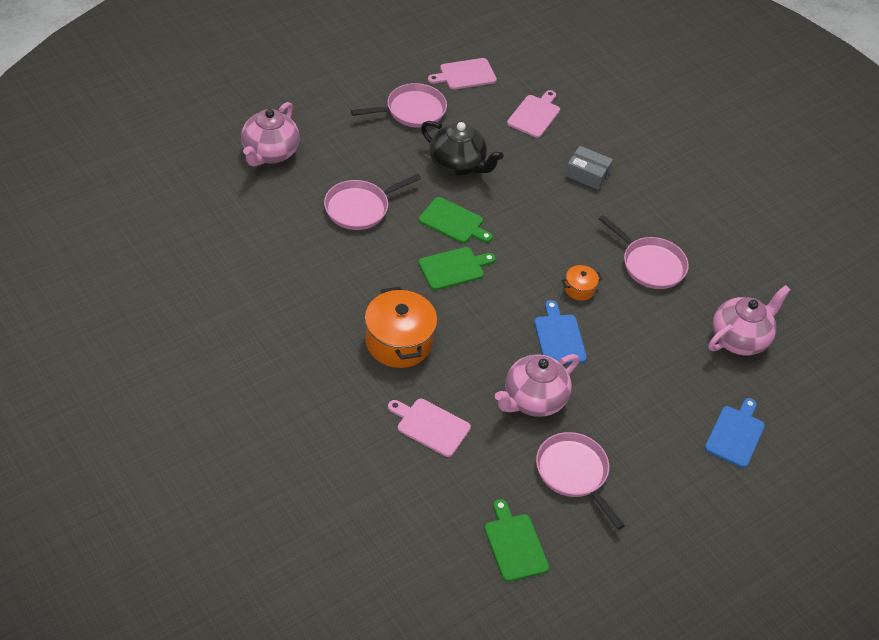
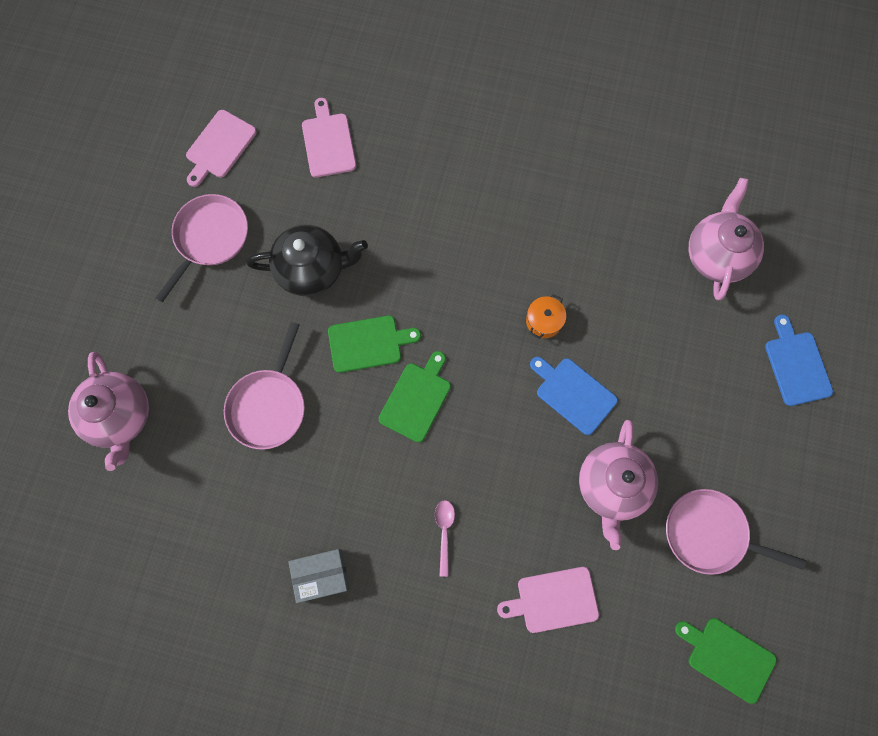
camera: 35 degrees left, 25 degrees up
orange pot [365,287,437,368] -> pink spoon [435,500,455,577]
grey box [565,146,613,190] -> grey box moved to [288,549,350,603]
pink pan [599,215,689,289] -> none

